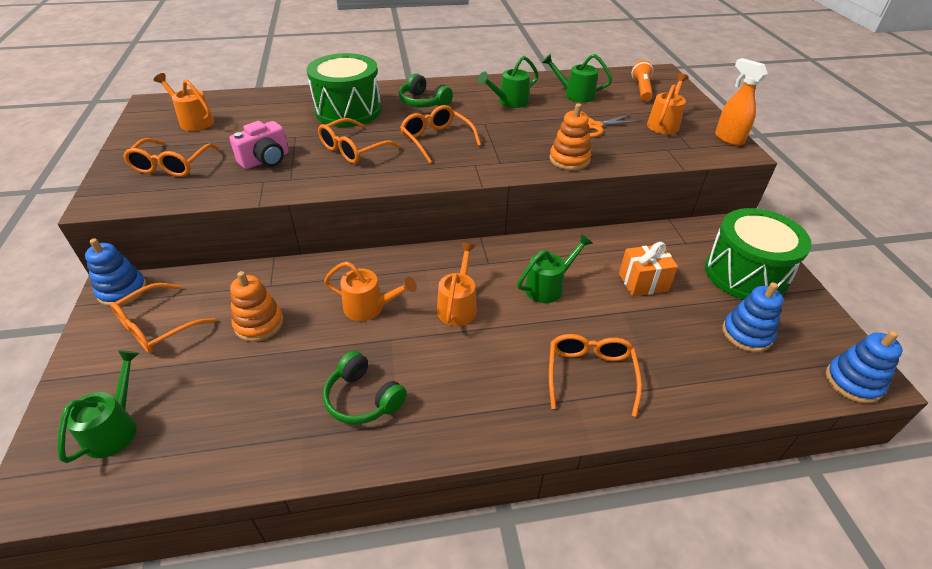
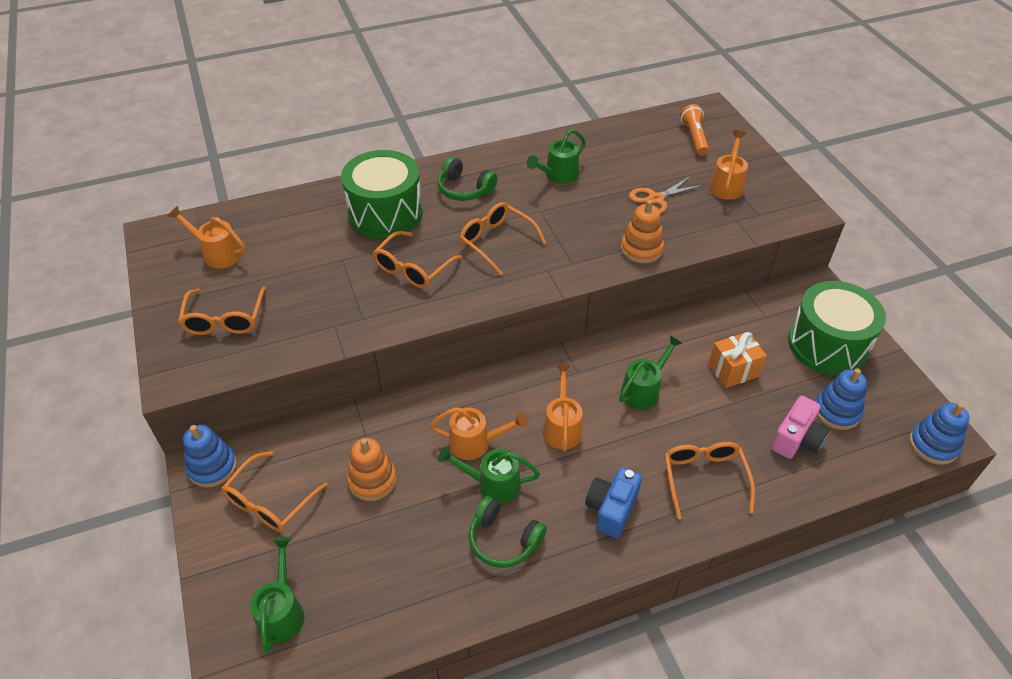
camera: 10 degrees left, 5 degrees up
pink camera [229,121,289,169] -> pink camera moved to [771,396,829,459]
green watering can [542,54,612,103] -> green watering can moved to [438,447,540,504]
orange spray bottle [715,58,768,146] -> none
none -> blue camera [585,467,642,538]

